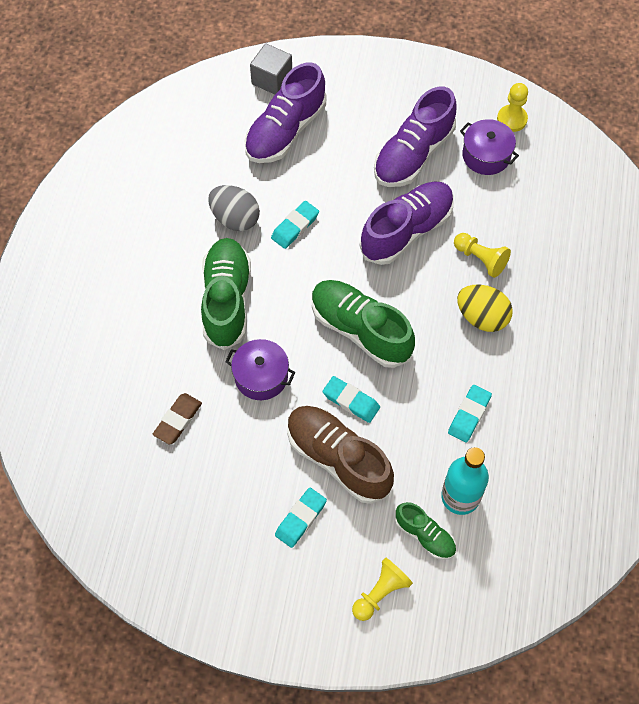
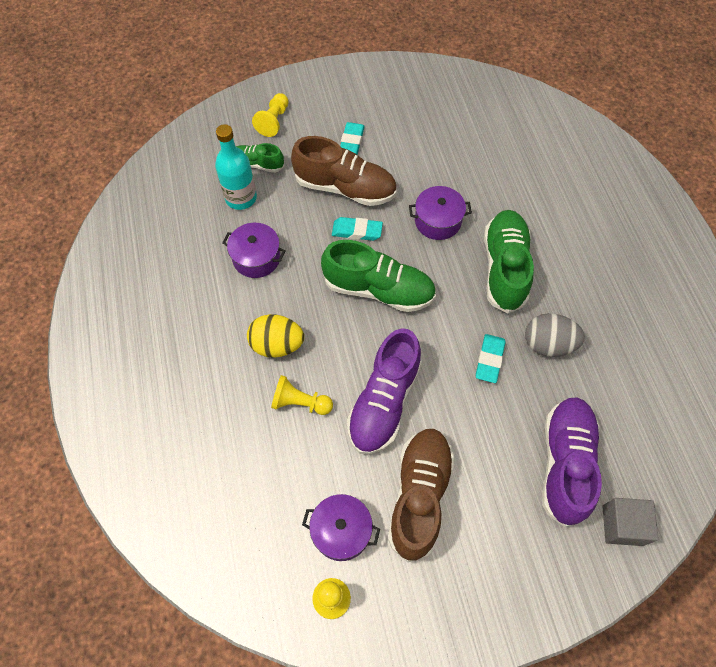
camera: 155 degrees right, 0 degrees up
brown eraser [153,393,202,445] -> none
green shoe [201,238,251,350] -> green shoe turned 150 degrees counterclockwise [484,210,534,314]
purple shoe [374,87,456,187] -> brown shoe [388,429,455,562]
turquoise eraser [448,385,492,443] -> purple pot [222,223,286,278]

